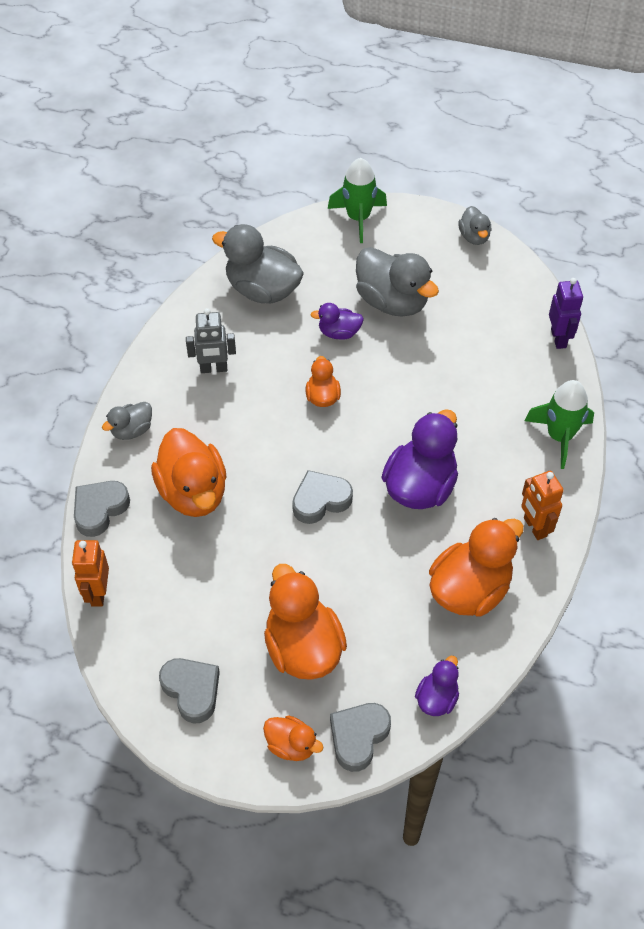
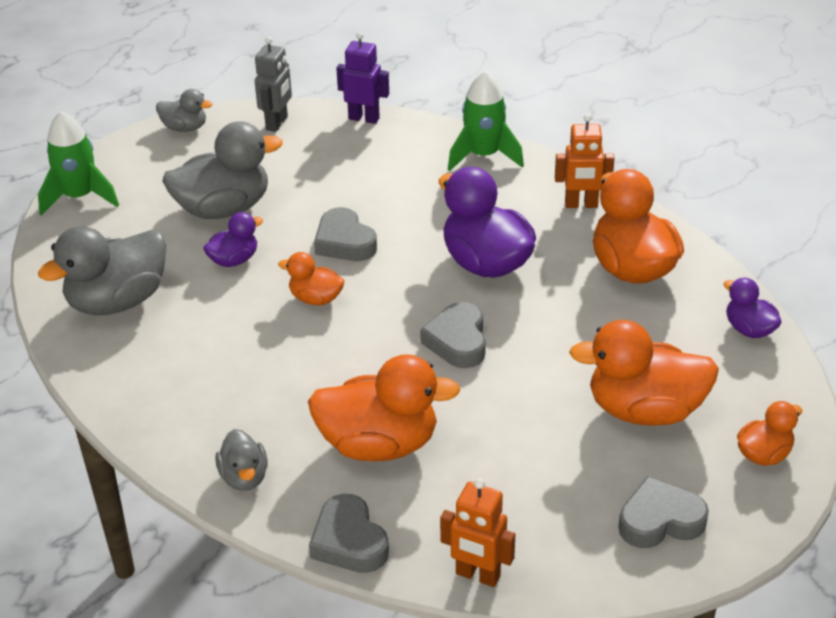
camera: 65 degrees left, 15 degrees down
grey robot [186,308,236,373] -> grey robot moved to [255,36,292,132]
purple duck [310,303,364,340] -> purple duck turned 150 degrees counterclockwise [203,212,263,267]
grey heart [330,703,391,772] -> grey heart moved to [314,207,377,261]

